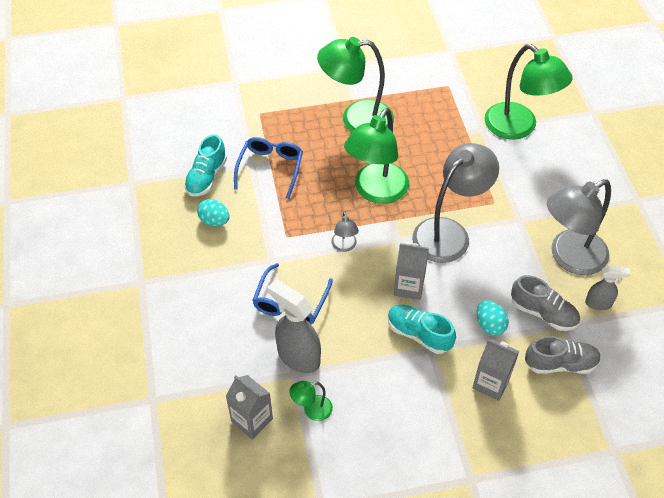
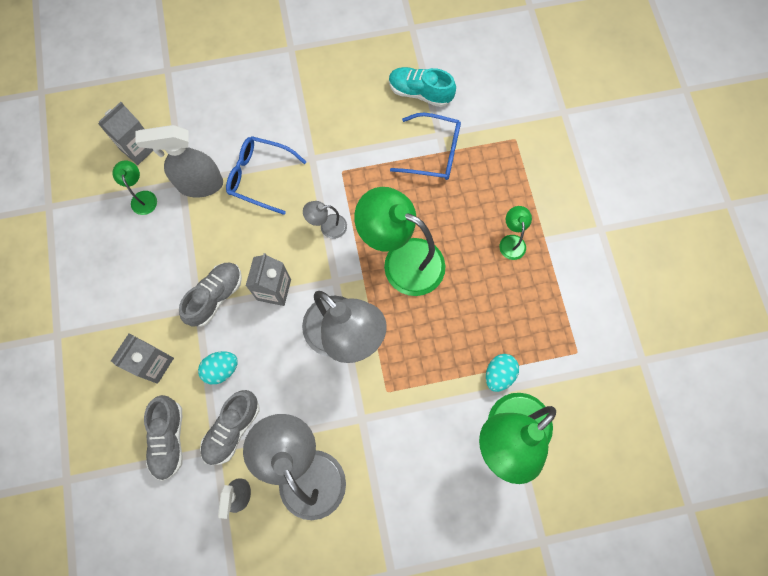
camera: 90 degrees right, 20 degrees up
turquoise egg [197,199,230,226] -> turquoise egg moved to [486,354,519,392]
grey spray bottle [267,279,321,373] -> grey spray bottle turned 135 degrees counterclockwise [135,125,223,198]
green lamp [317,37,394,132] -> green lamp [499,206,532,260], size x0.44
turquoise shoe [388,305,456,354] -> grey shoe [179,262,242,327]

